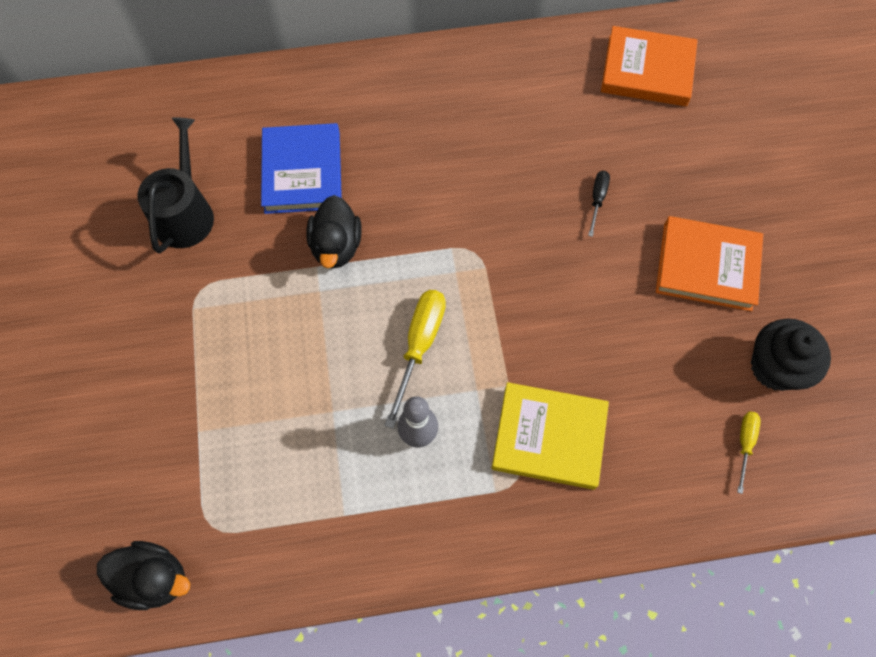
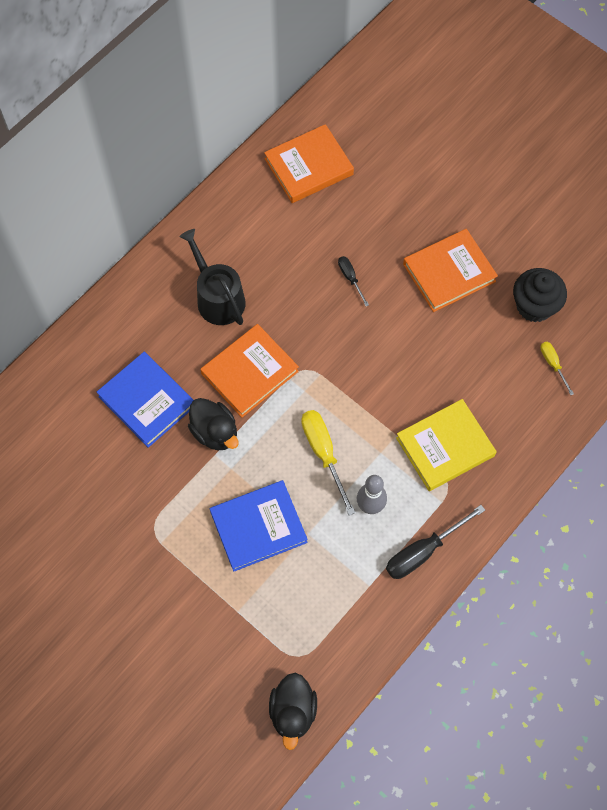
camera: 40 degrees left, 0 degrees up
black duck [97,541,190,610] -> black duck turned 120 degrees clockwise [269,673,317,750]
black watering can [137,117,214,253] -> black watering can moved to [179,229,246,325]
none -> orange book [200,324,299,418]
none -> blue book [210,480,308,572]
none -> black screwdriver [386,505,485,579]

